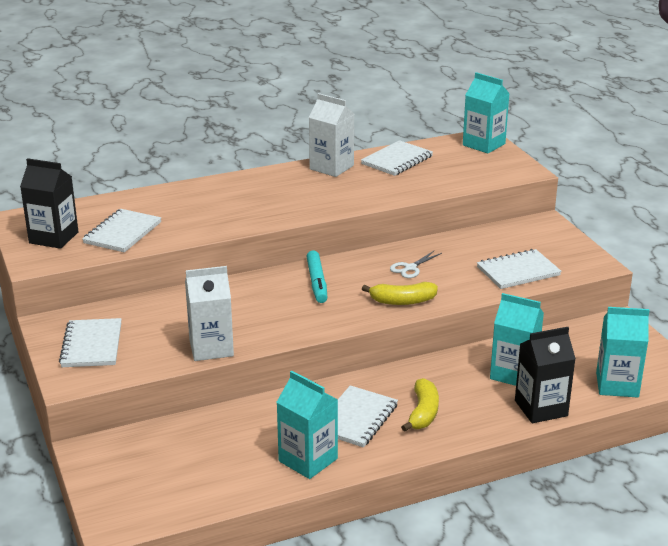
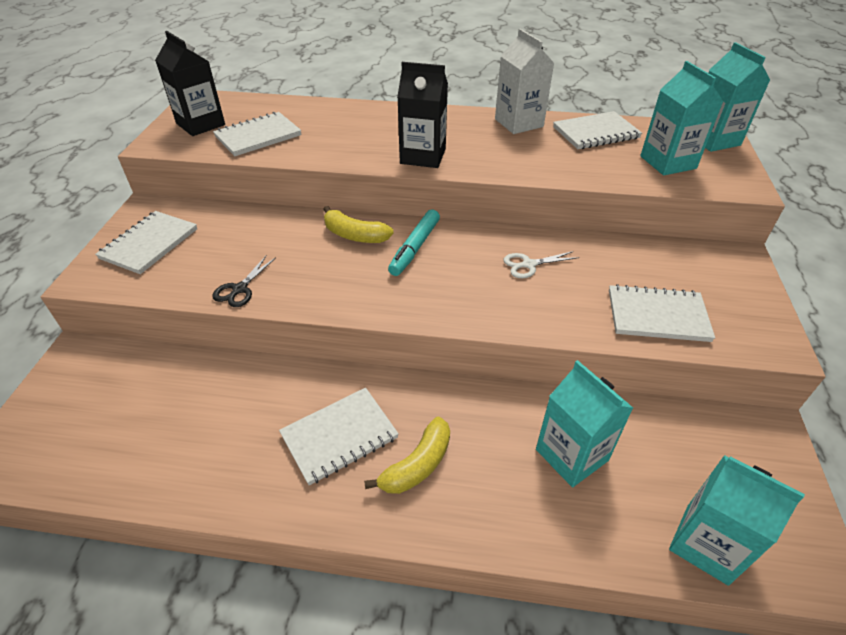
camera: 30 degrees right, 15 degrees up
white carton [185,266,234,361] -> black scissors [212,256,276,307]
turquoise carton [277,371,338,479] -> turquoise carton moved to [640,61,724,175]
yellow banana [362,282,438,305] -> yellow banana moved to [323,206,394,243]
black carton [515,327,576,423] -> black carton moved to [397,62,448,168]

